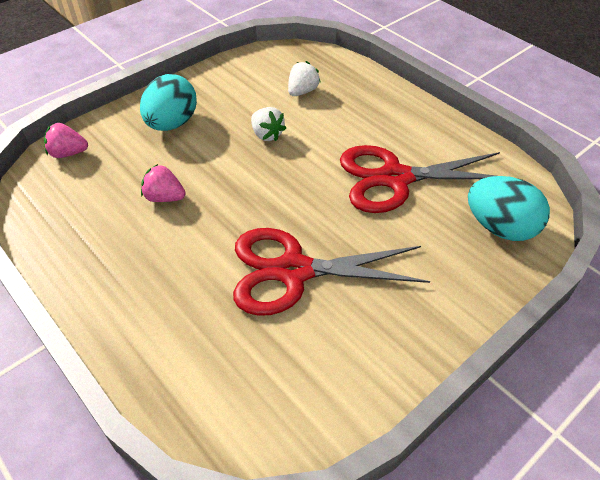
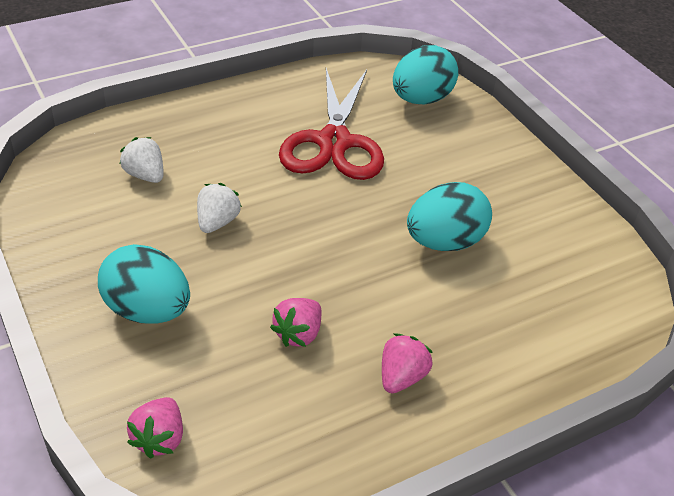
camera: 80 degrees left, 5 degrees down
red scissors [233,228,430,316] -> turquoise egg [407,182,492,251]
white strawberry [251,107,286,141] -> white strawberry turned 45 degrees counterclockwise [197,183,242,233]
none -> pink strawberry [382,334,433,393]

